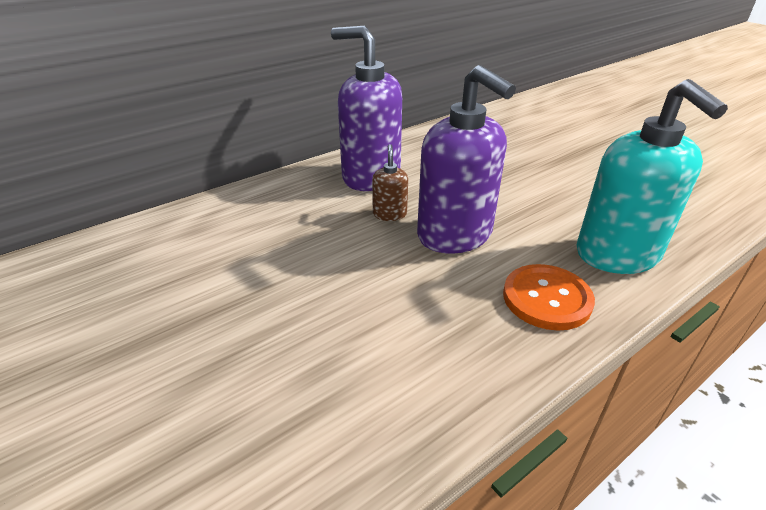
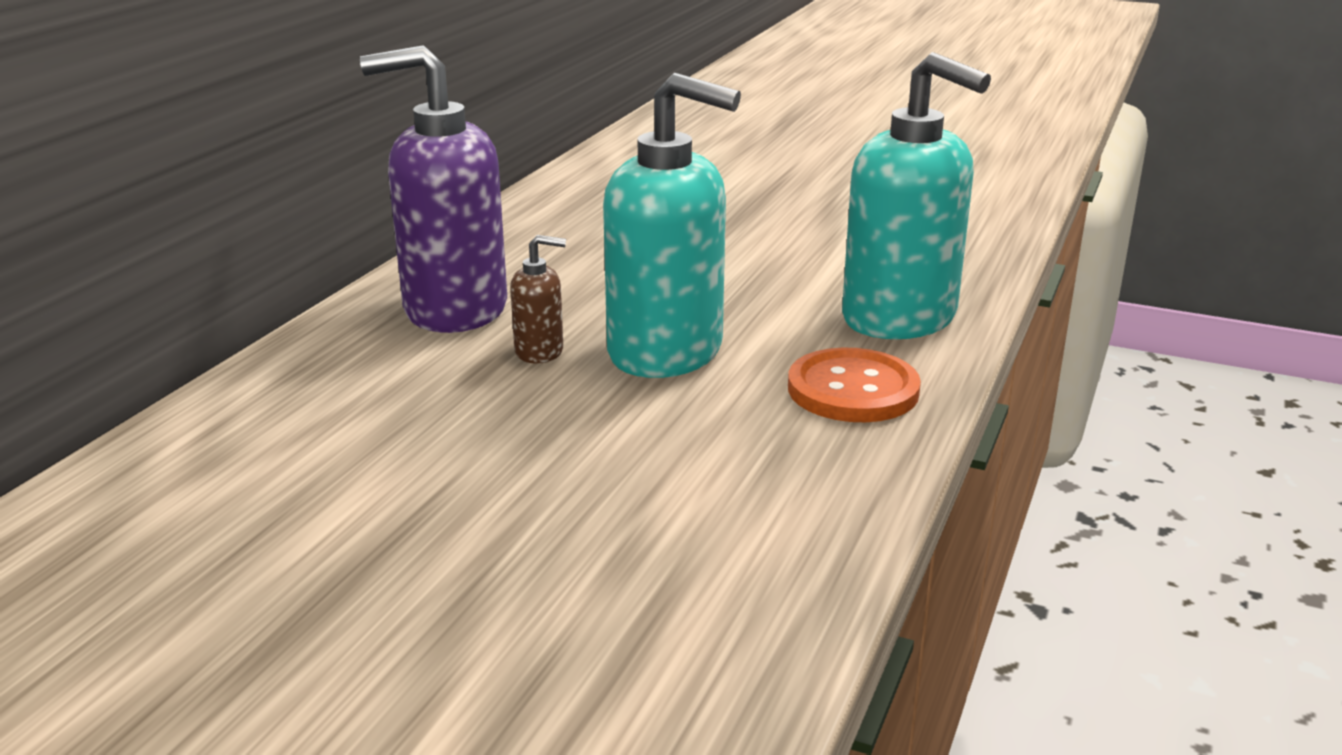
camera: 30 degrees left, 10 degrees down
brown soap dispenser [372,144,408,221] -> brown soap dispenser turned 120 degrees clockwise [510,235,566,364]
purple soap dispenser [417,65,516,254] -> turquoise soap dispenser [603,73,741,378]

